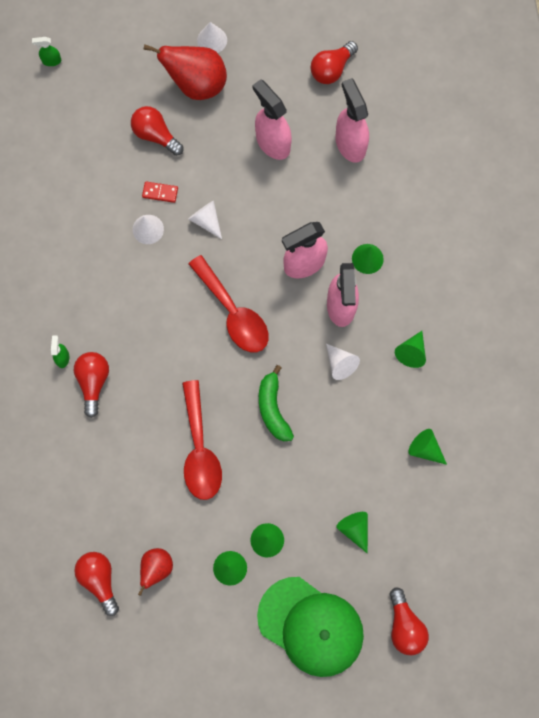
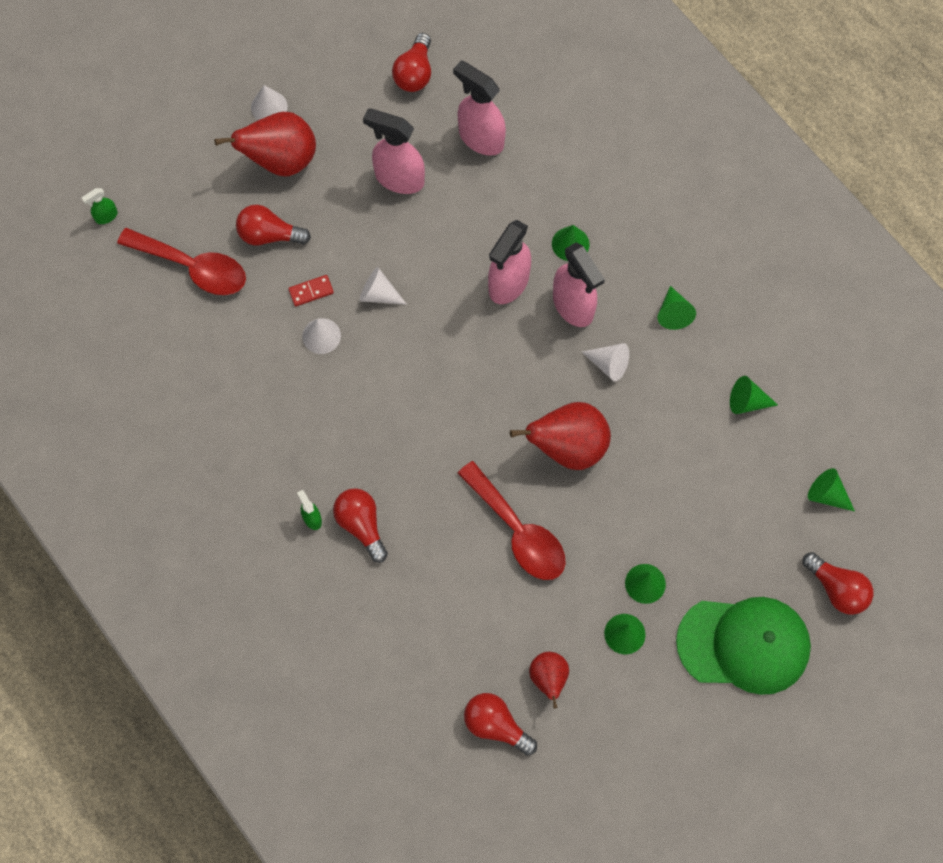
camera: 30 degrees left, 5 degrees down
red spoon [189,255,269,352] -> red spoon moved to [117,228,246,295]
green banana [259,365,294,441] -> red pear [510,402,611,470]
green cone [336,512,368,554] -> green cone moved to [808,468,855,512]

